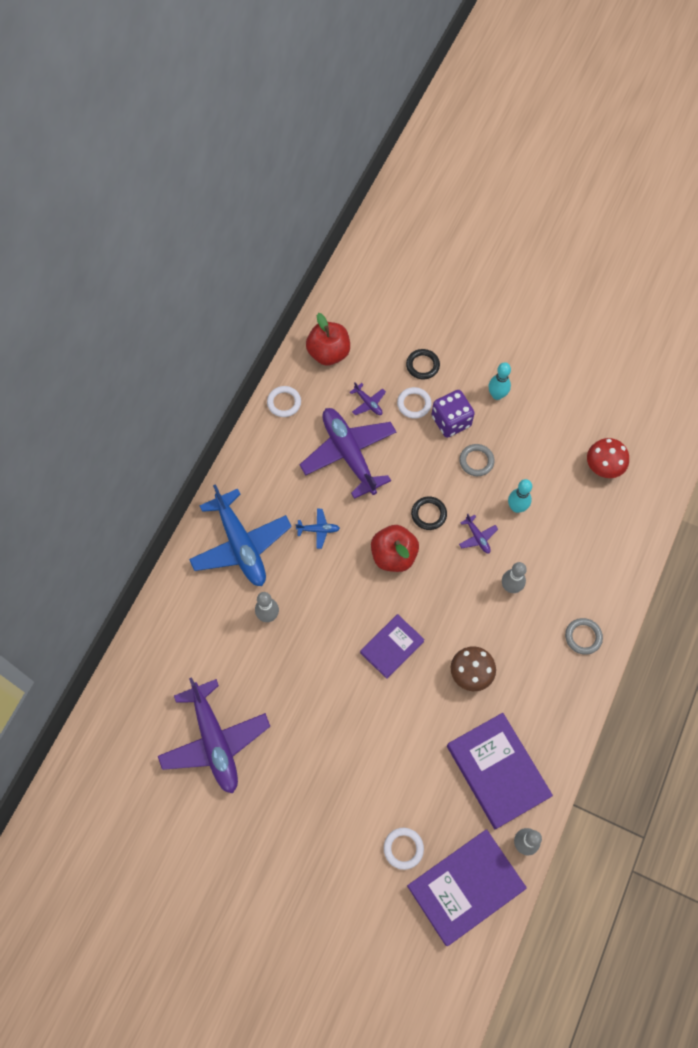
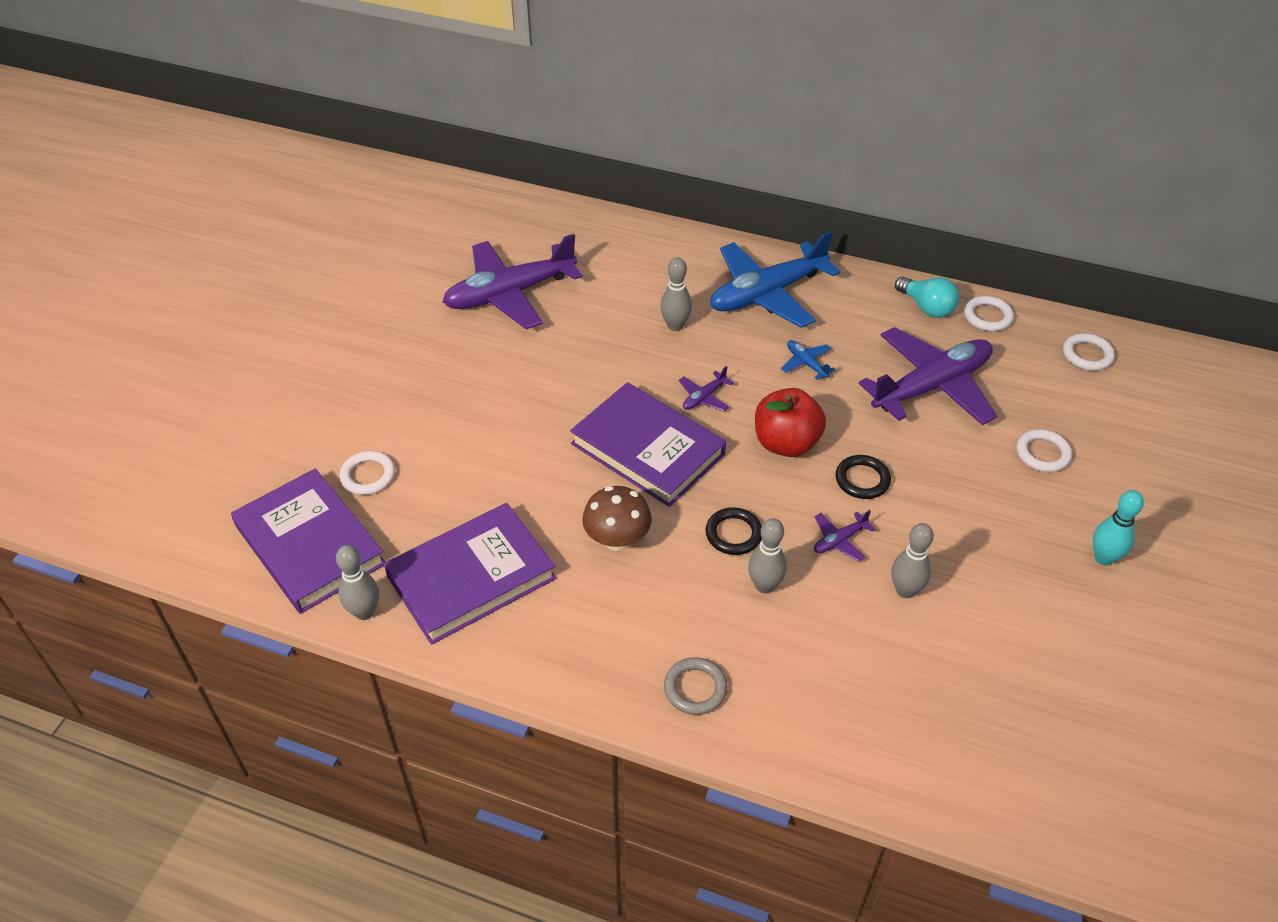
camera: 85 degrees right, 20 degrees down
blue plane [296,509,340,549] -> blue plane turned 150 degrees clockwise [781,340,836,380]
red apple [306,313,350,366] -> white ring [1063,333,1115,371]
purple plane [350,382,386,415] -> purple plane moved to [679,366,734,411]
purple book [360,614,425,679] -> purple book [570,382,726,507], size x1.66
black ring [406,349,440,379] -> black ring moved to [706,507,762,555]
purple dice [431,390,475,438] -> none
grey ring [459,444,495,476] -> none
turquoise bowling pin [508,479,532,513] -> grey bowling pin [891,523,934,598]
red mushroom [587,438,629,478] -> none
none -> turquoise light bulb [895,277,959,318]

